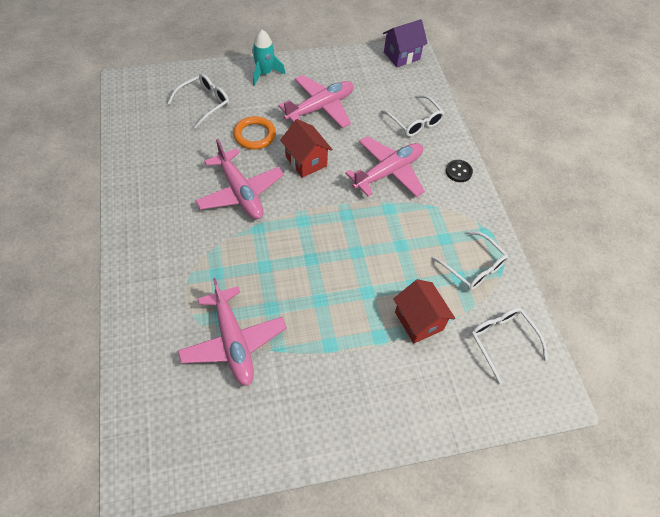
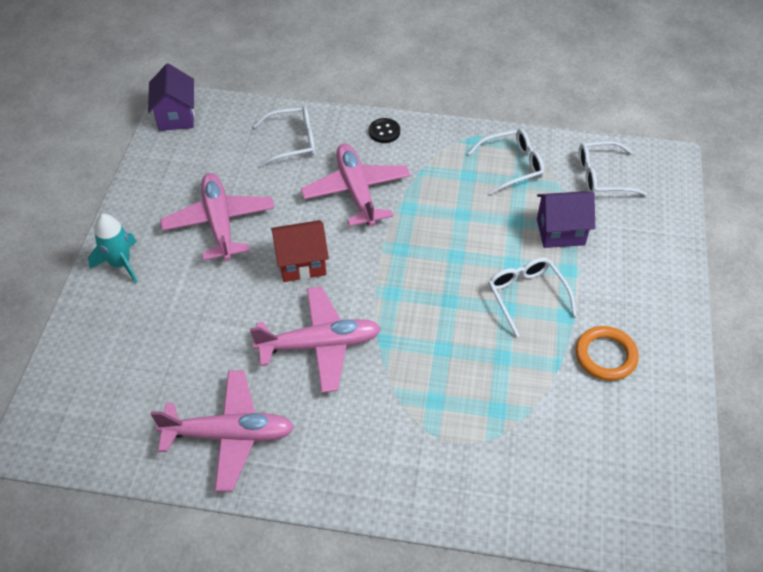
camera: 65 degrees left, 5 degrees down
white glasses [168,74,229,129] -> white glasses moved to [488,257,577,338]
pink plane [178,278,287,386] -> pink plane moved to [151,370,294,492]
orange ring [233,116,276,150] -> orange ring moved to [576,326,639,381]
red house [393,279,455,344] -> purple house [537,191,595,248]

